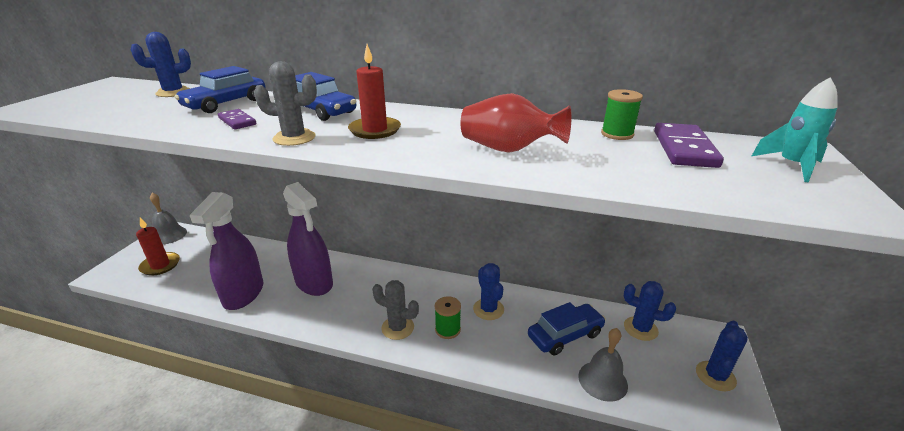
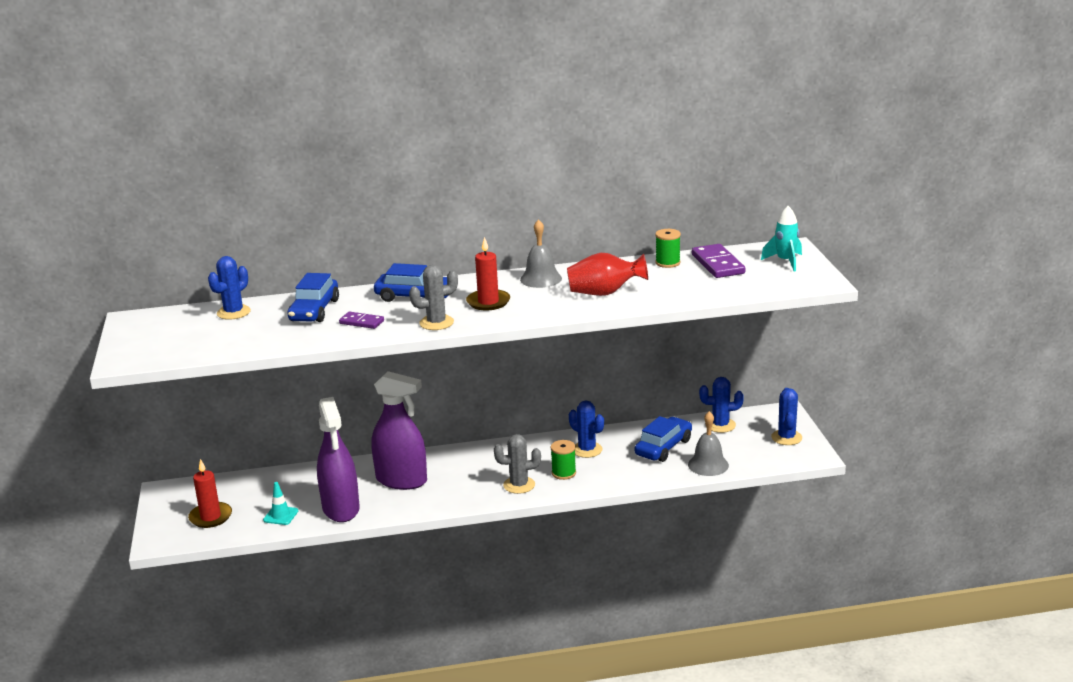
camera: 25 degrees left, 5 degrees down
grey bell [150,193,187,245] -> grey bell moved to [520,219,562,288]
none -> turquoise traffic cone [263,482,298,525]

